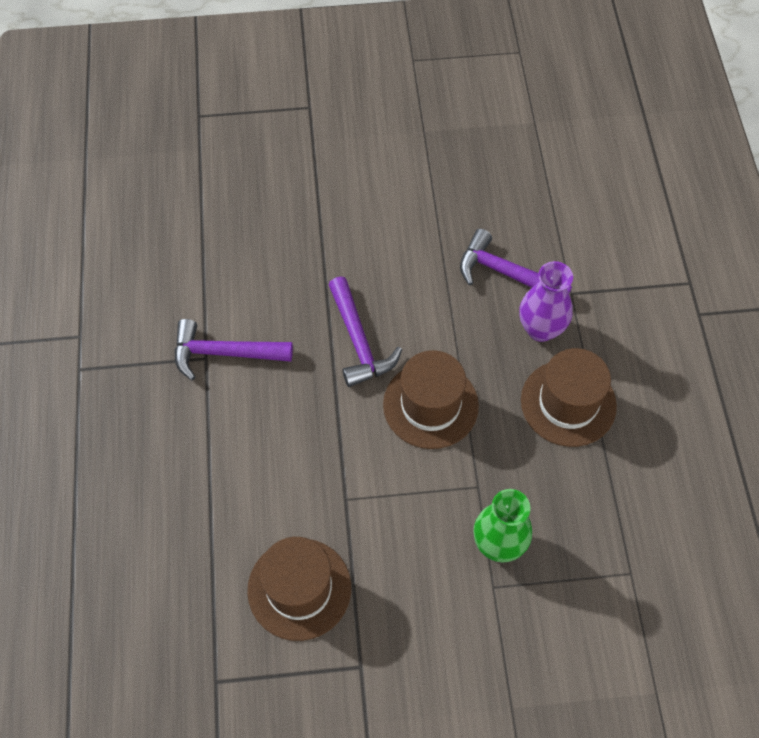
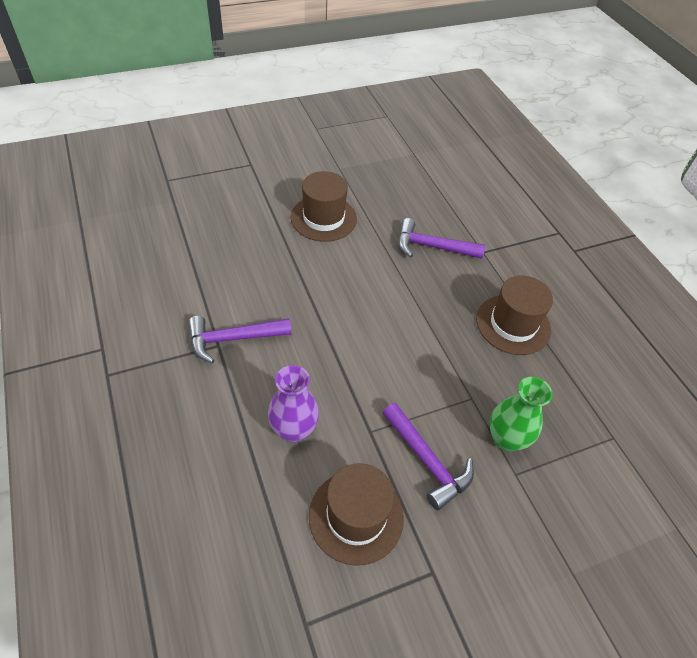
camera: 20 degrees left, 10 degrees down
purple hammer [328,277,402,387] -> purple hammer moved to [383,403,474,510]
brown hat [383,350,479,449] -> brown hat moved to [291,171,357,242]
purple vase [519,261,573,342] -> purple vase moved to [268,365,319,442]

